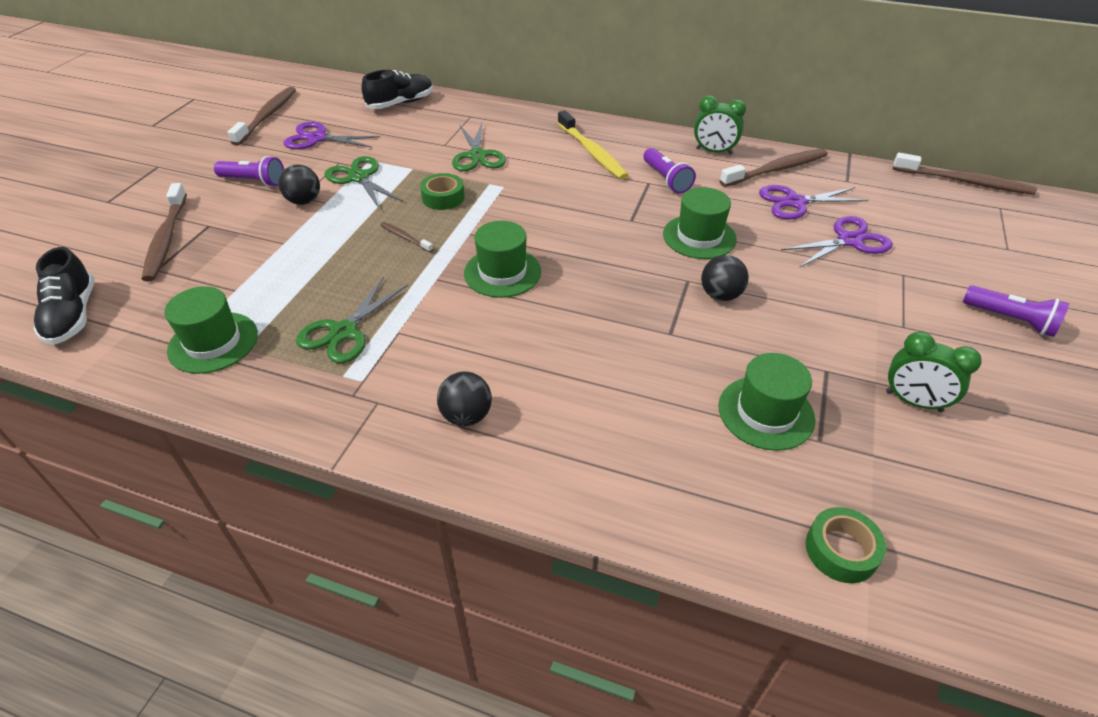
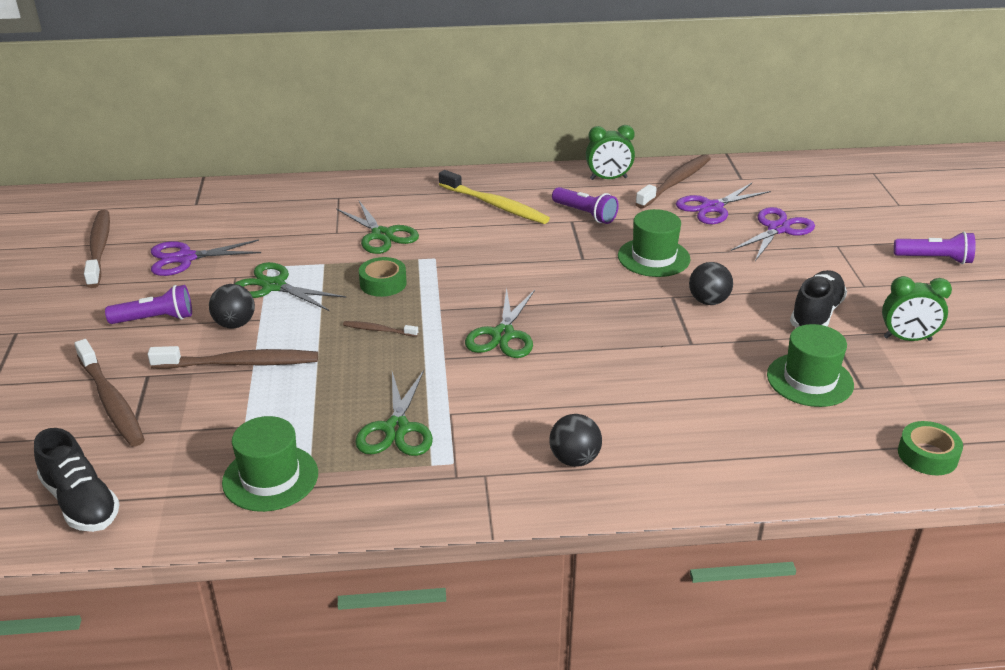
camera: 25 degrees left, 10 degrees down
black shoe [362,70,433,109] -> black shoe moved to [790,270,847,328]
green hat [464,221,541,298] -> green scissors [465,288,535,358]
brown toothbrush [893,153,1037,195] -> brown toothbrush moved to [148,346,318,369]

